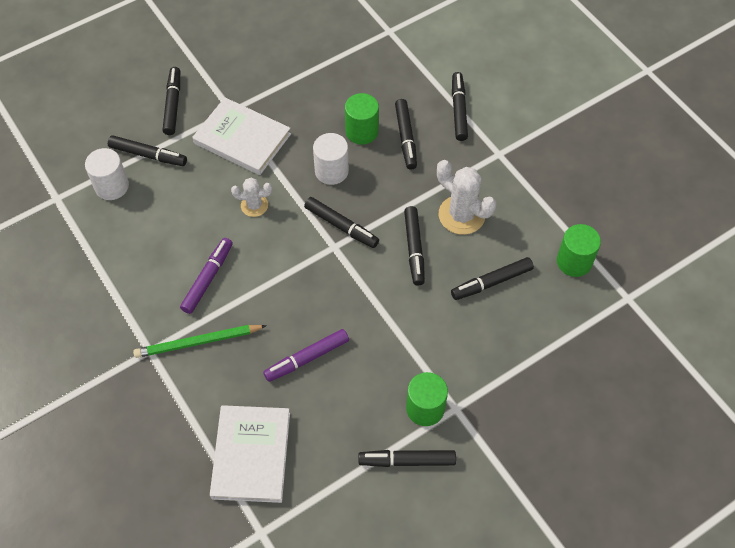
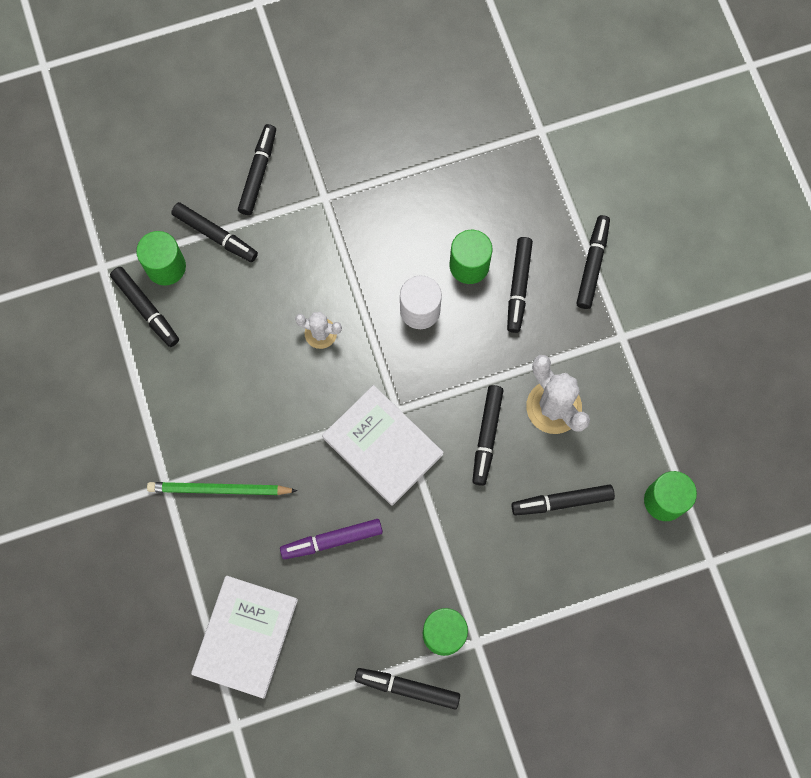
camera: 15 degrees right, 15 degrees up
white cylinder [85,148,129,200] -> green cylinder [136,231,186,286]
purple marker [180,238,233,314] -> none
white book [192,97,291,175] -> white book moved to [322,385,444,506]
black marker [304,197,379,248] -> black marker moved to [110,267,179,347]

